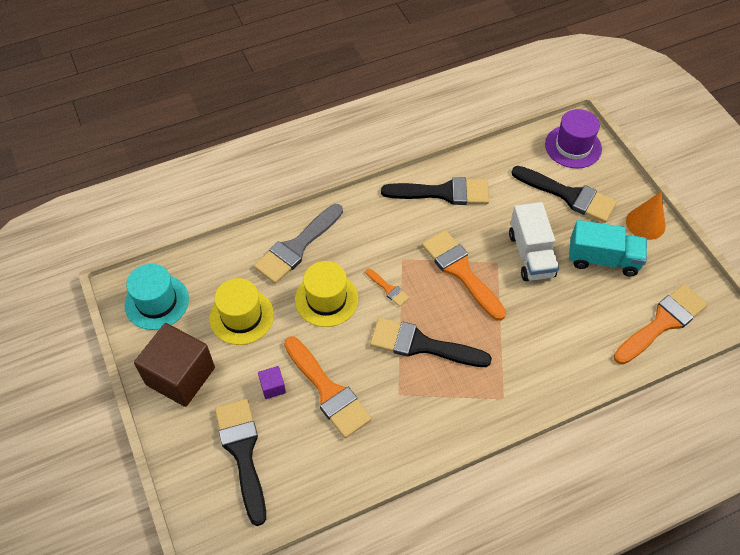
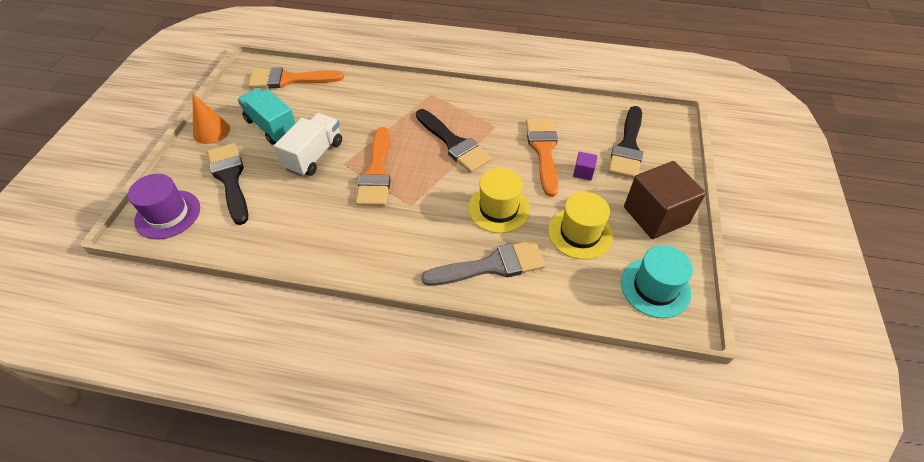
camera: 145 degrees left, 5 degrees down
orange brush [366,269,410,307] -> none
black brush [381,177,489,205] -> none

